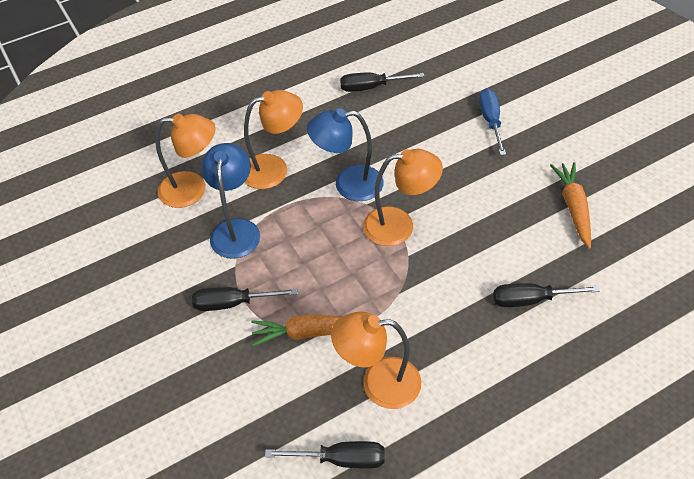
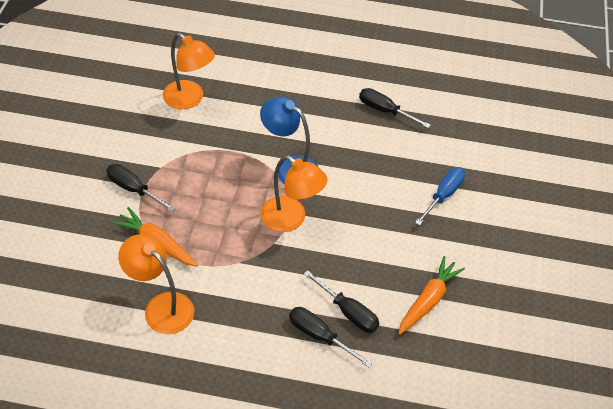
camera: 35 degrees right, 0 degrees up
blue lamp [201,143,260,259] -> none
orange lamp [244,90,303,189] -> none
black screwdriver [265,441,385,469] -> black screwdriver moved to [304,270,379,333]

